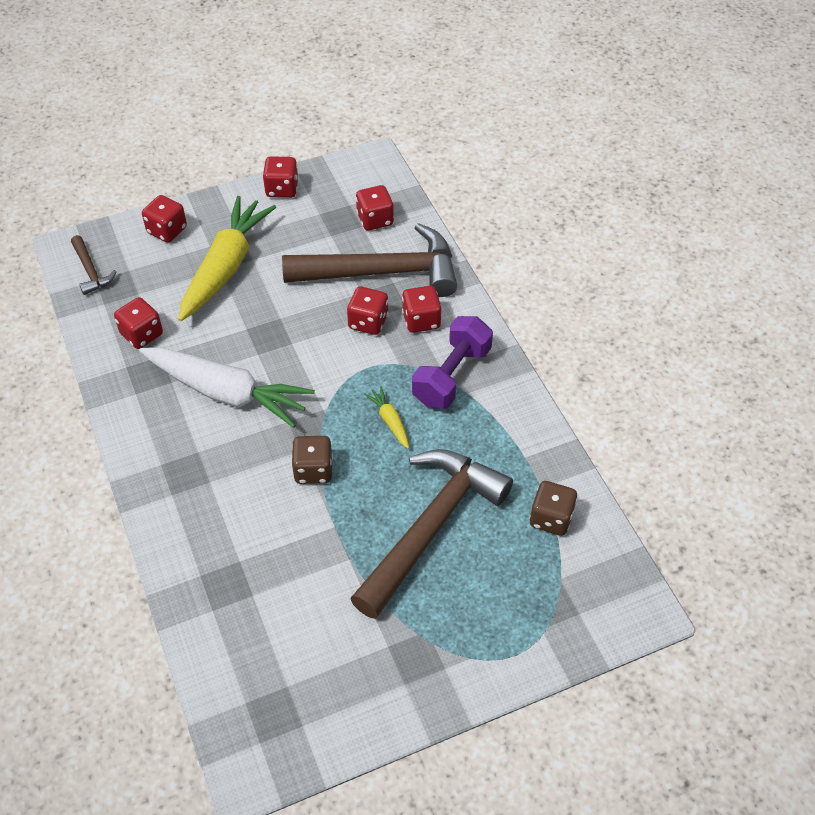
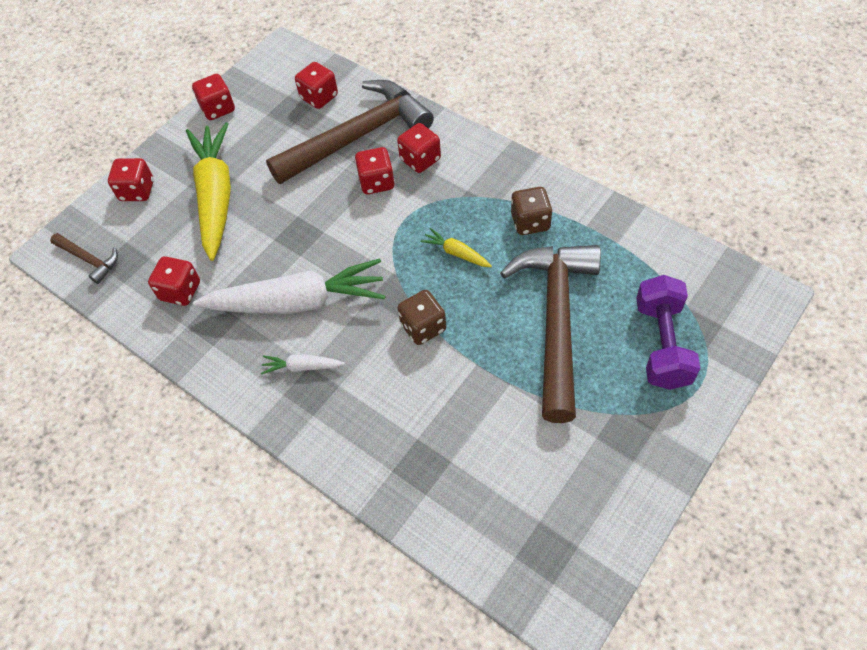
camera: 25 degrees left, 5 degrees up
purple dumbbell [412,316,493,409] -> purple dumbbell moved to [636,275,701,390]
brown dice [530,481,577,536] -> brown dice moved to [511,187,553,235]
none -> white carrot [261,354,345,375]

